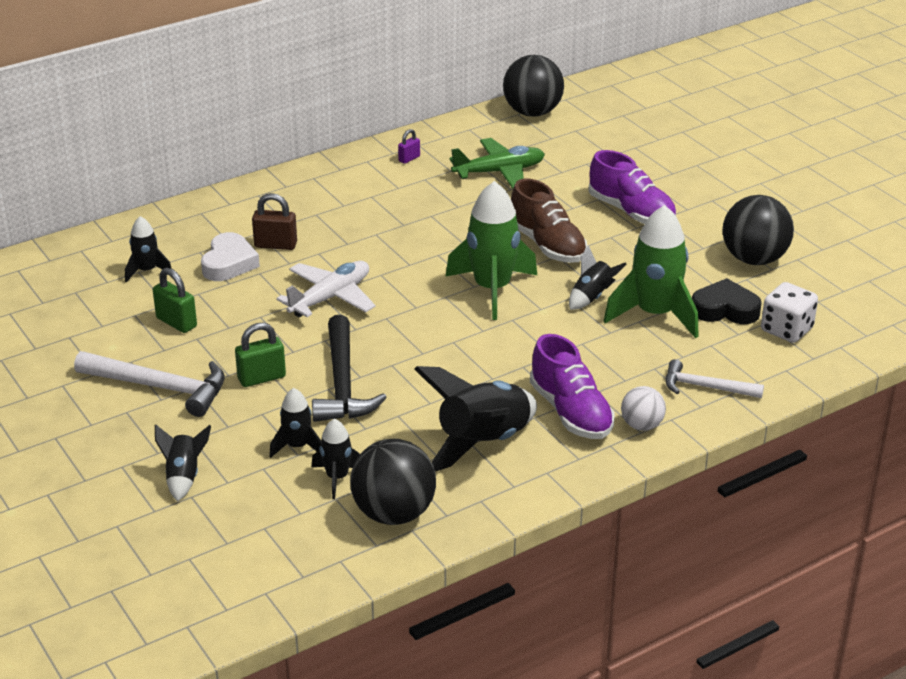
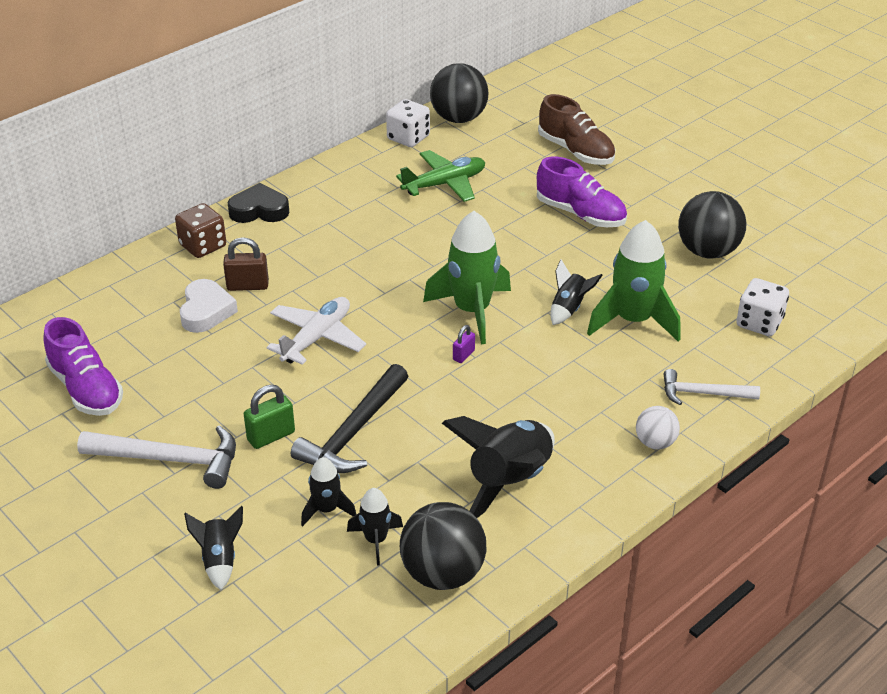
camera: 10 degrees left, 5 degrees up
black rocket [125,216,172,283] -> none
green padlock [153,268,197,333] -> none
black hammer [312,315,387,422] -> black hammer turned 45 degrees clockwise [291,364,408,473]
purple padlock [398,129,420,164] -> purple padlock moved to [453,325,475,363]
brown shoe [511,178,587,263] -> brown shoe moved to [538,94,615,165]
purple shoe [530,334,615,439] -> purple shoe moved to [43,317,123,416]
black heart [692,278,762,324] -> black heart moved to [228,183,289,223]
none -> brown dice [175,203,226,258]
none -> white dice [386,99,430,147]

